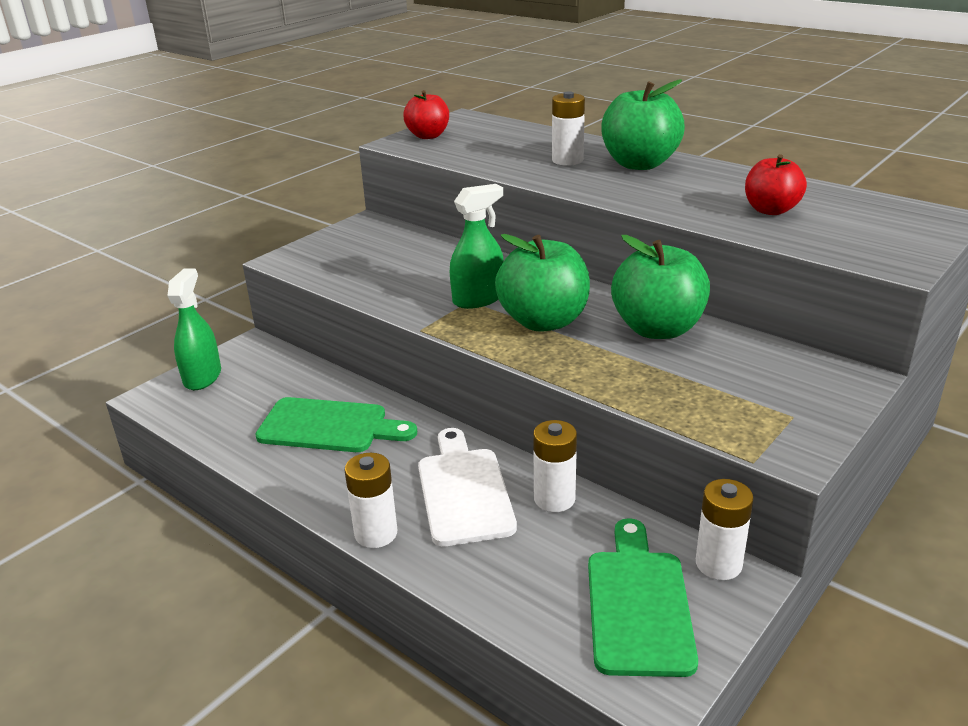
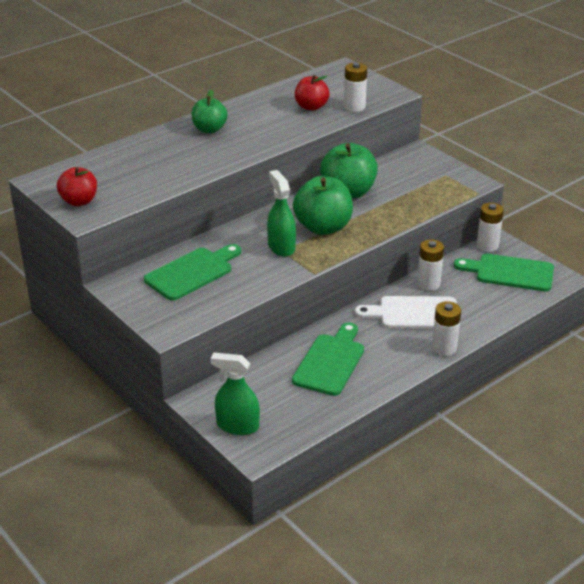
camera: 80 degrees left, 5 degrees up
white battery [552,91,585,166] -> white battery moved to [344,62,367,112]
green apple [601,79,685,170] -> green apple [192,90,228,133], size x0.63
none -> green cutting board [144,244,241,301]

